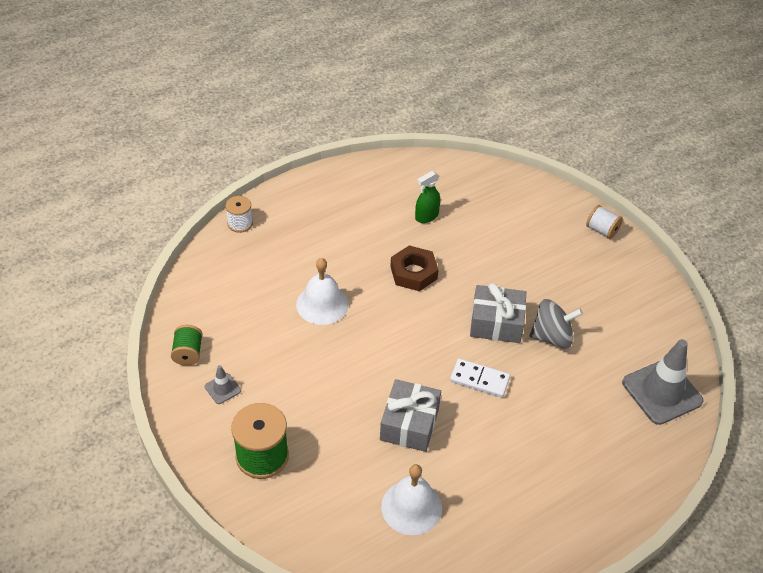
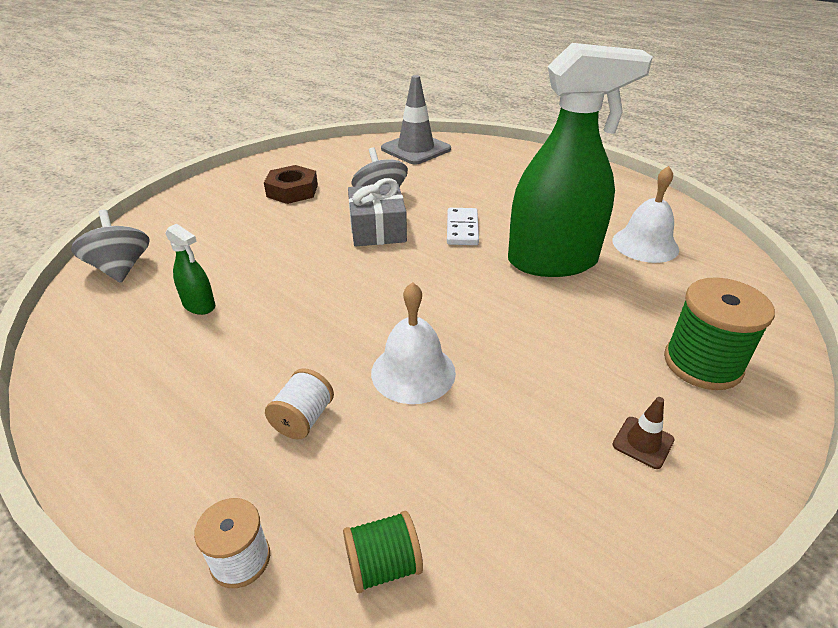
camera: 105 degrees left, 10 degrees down
green spool [171,325,203,366] -> green spool moved to [343,511,423,593]
grey traffic cone [205,365,241,404] -> brown traffic cone [613,397,675,469]
grey gift [380,379,441,452] -> green spray bottle [508,43,653,277]
brown nut [390,245,439,291] -> brown nut moved to [264,165,318,204]
white spool [586,205,623,239] -> white spool moved to [265,368,334,440]
none -> grey spinning top [71,210,150,283]

